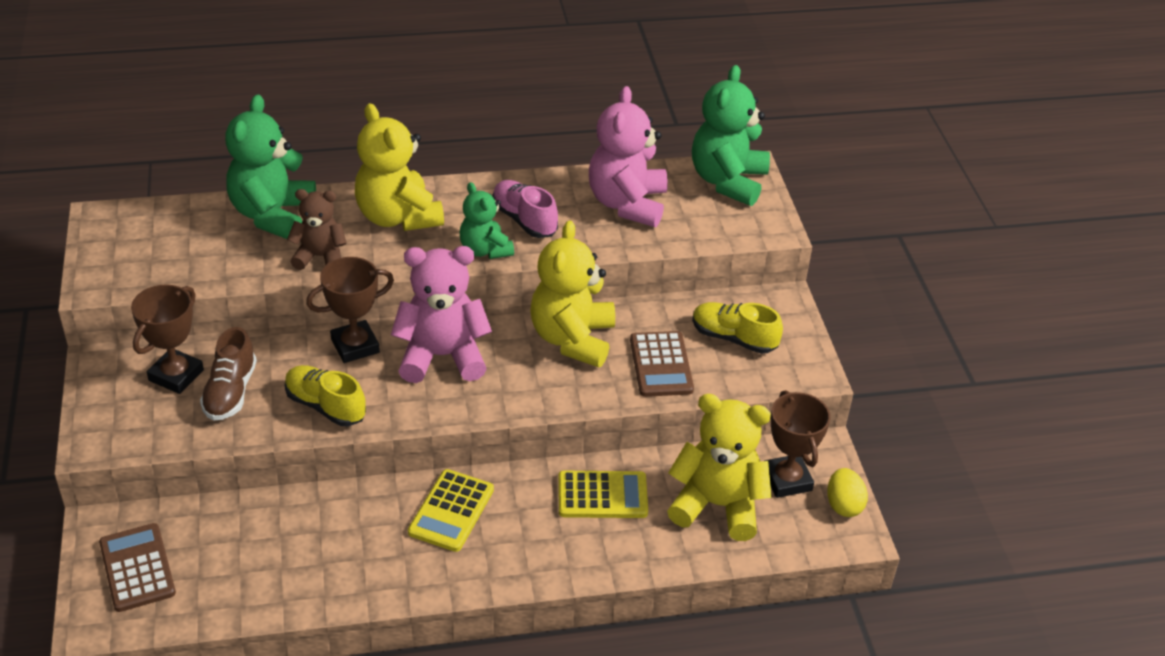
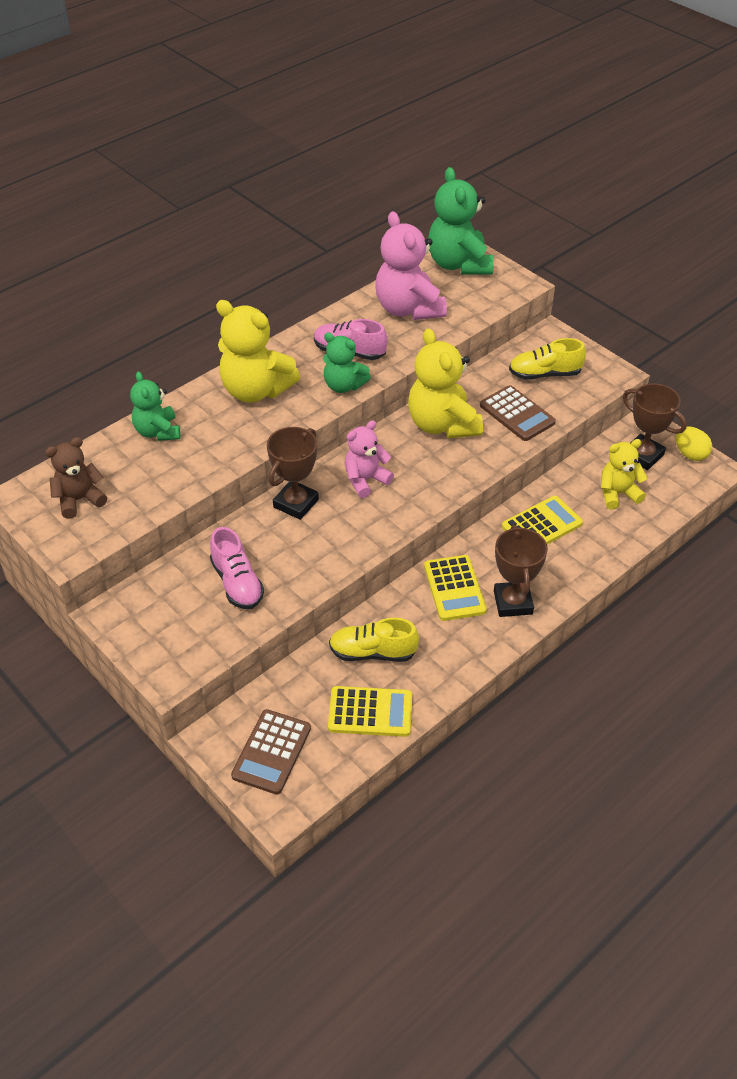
camera: 30 degrees left, 5 degrees up
brown calculator [99,523,176,612] -> brown calculator turned 105 degrees counterclockwise [231,709,311,795]
brown trophy [131,285,204,394] -> brown trophy moved to [494,525,548,617]
brown shoe [200,327,257,421] -> pink shoe [210,527,264,609]
green teddy bear [225,94,316,239] -> green teddy bear [130,372,180,441], size x0.61
yellow shoe [285,365,366,426] -> yellow shoe moved to [329,618,419,662]
brown teddy bear [287,189,347,270] -> brown teddy bear moved to [45,437,108,519]
pink teddy bear [391,246,492,383] -> pink teddy bear [345,420,394,498], size x0.61
yellow teddy bear [667,394,772,541] -> yellow teddy bear [601,439,648,509], size x0.61
none -> yellow calculator [328,686,412,737]

